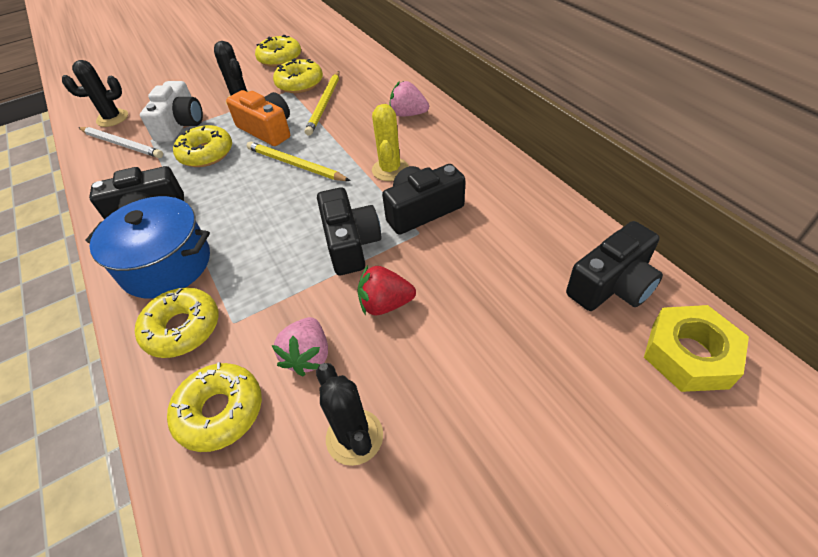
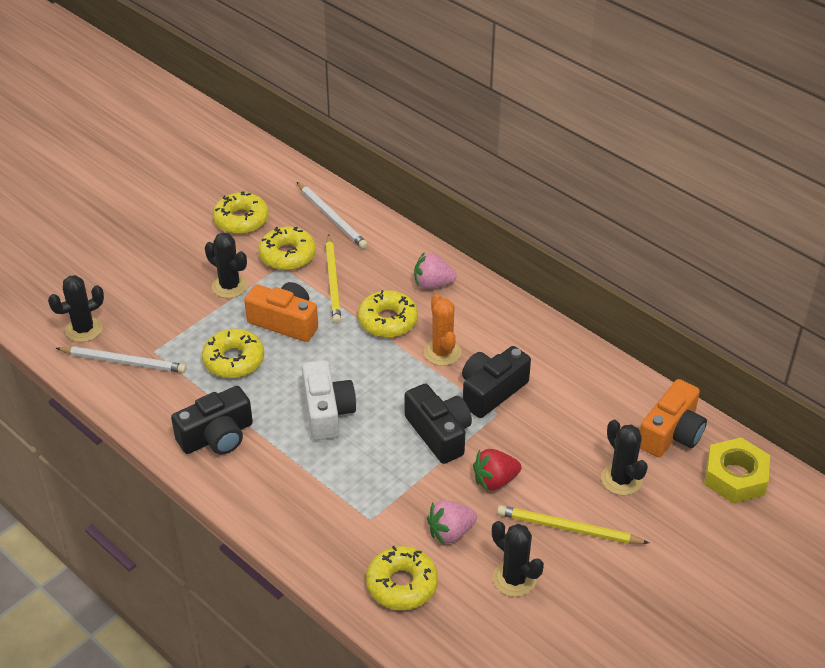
camera: 20 degrees left, 5 degrees down
blue pot [85,196,210,299] -> none
yellow donut [135,287,219,358] -> yellow donut moved to [358,290,418,338]
white camera [140,81,203,142] -> white camera moved to [302,360,356,440]
yellow pencil [247,141,350,181] -> yellow pencil moved to [497,505,649,544]
pink strawberry [272,317,328,376] -> pink strawberry turned 75 degrees clockwise [427,500,477,545]
yellow cactus [372,104,409,181] -> orange cactus [424,294,461,366]
black camera [566,221,663,311] -> orange camera [640,379,707,457]
none -> white pencil [297,182,368,249]
none -> black cactus [601,420,648,495]

